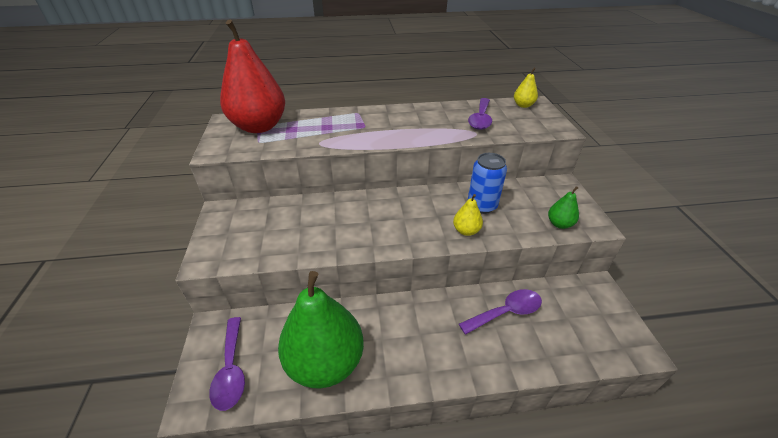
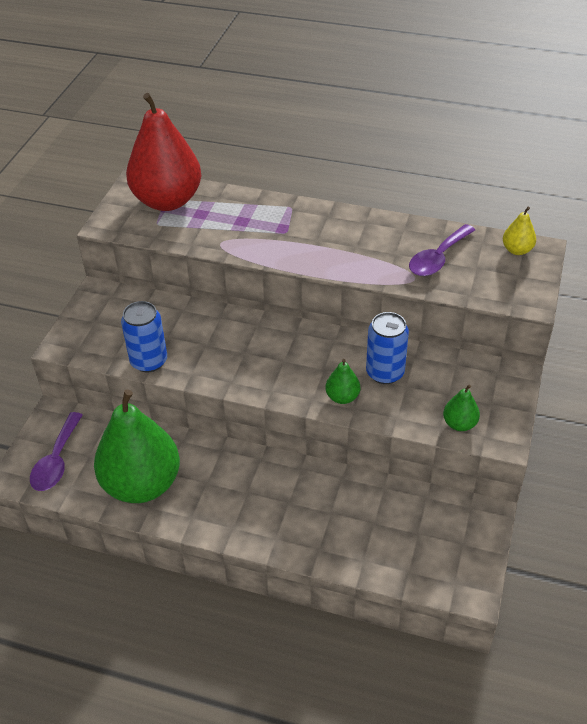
camera: 25 degrees right, 5 degrees up
yellow pear [453,194,483,236] -> green pear [326,359,360,404]
purple spoon [459,289,542,335] -> none
none -> blue can [121,301,167,372]

